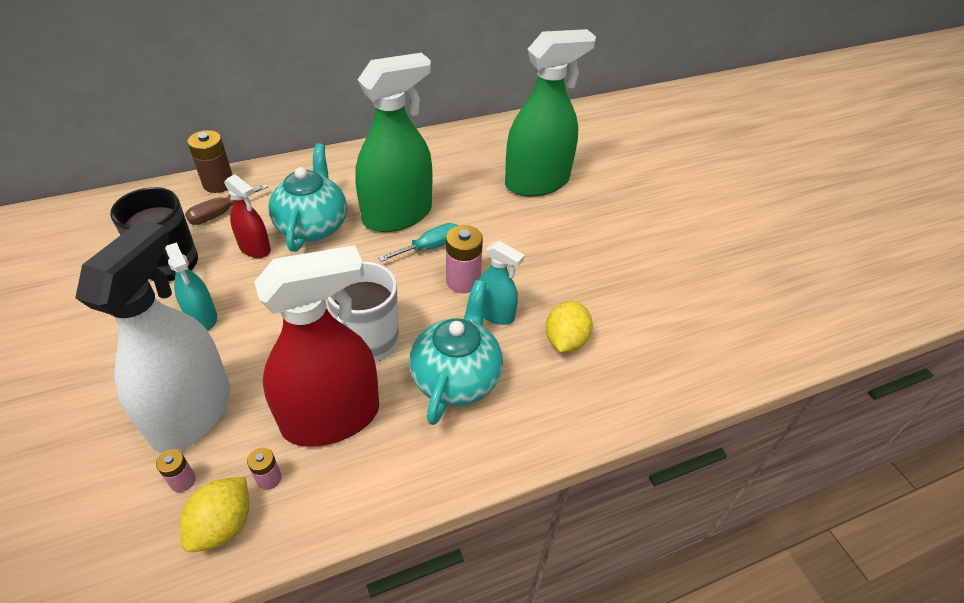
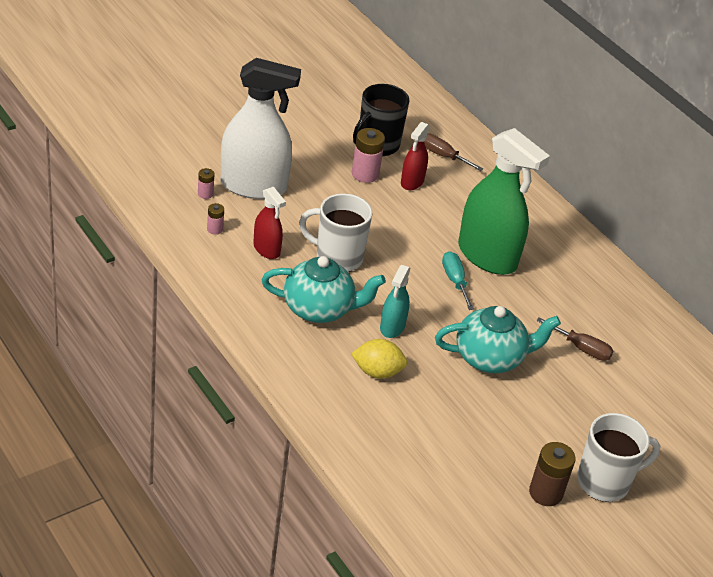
camera: 75 degrees right, 5 degrees down
turquoise spray bottle [165,242,217,331] -> none
yellow lemon [180,477,249,552] -> none
brown battery [187,130,232,193] -> brown battery moved to [529,442,576,506]
red spray bottle [254,245,379,447] -> red spray bottle [253,187,286,259], size x0.50
turquoise teapot [268,143,347,252] -> turquoise teapot moved to [435,306,561,373]
turquoise screwdriver [378,223,458,262] -> turquoise screwdriver turned 150 degrees counterclockwise [442,251,474,310]
pink battery [446,225,483,293] -> pink battery moved to [352,128,385,183]
green spray bottle [505,29,596,196] -> brown screwdriver [536,318,613,361]
none -> white mug [577,413,660,502]

